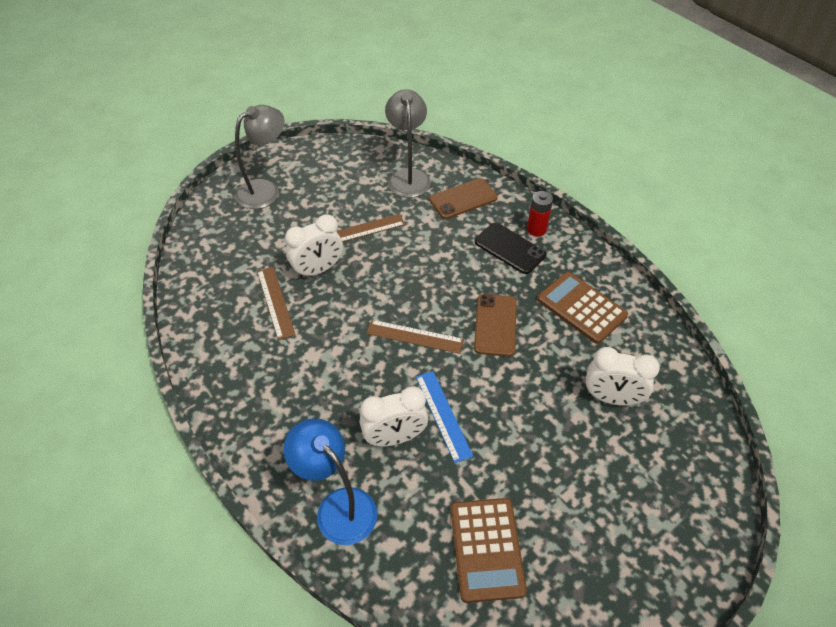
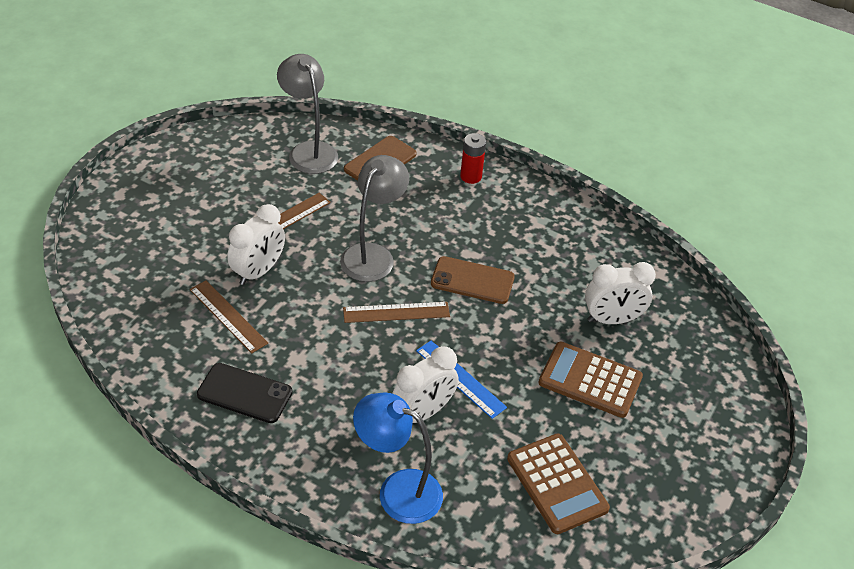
camera: 25 degrees left, 5 degrees down
grey lamp [235,105,285,209] -> grey lamp moved to [340,155,409,282]
brown phone [474,294,517,357] -> brown phone turned 60 degrees counterclockwise [431,256,515,304]
black phone [475,223,546,274] -> black phone moved to [197,363,292,423]
brown calculator [537,272,628,344] -> brown calculator moved to [538,342,643,418]

